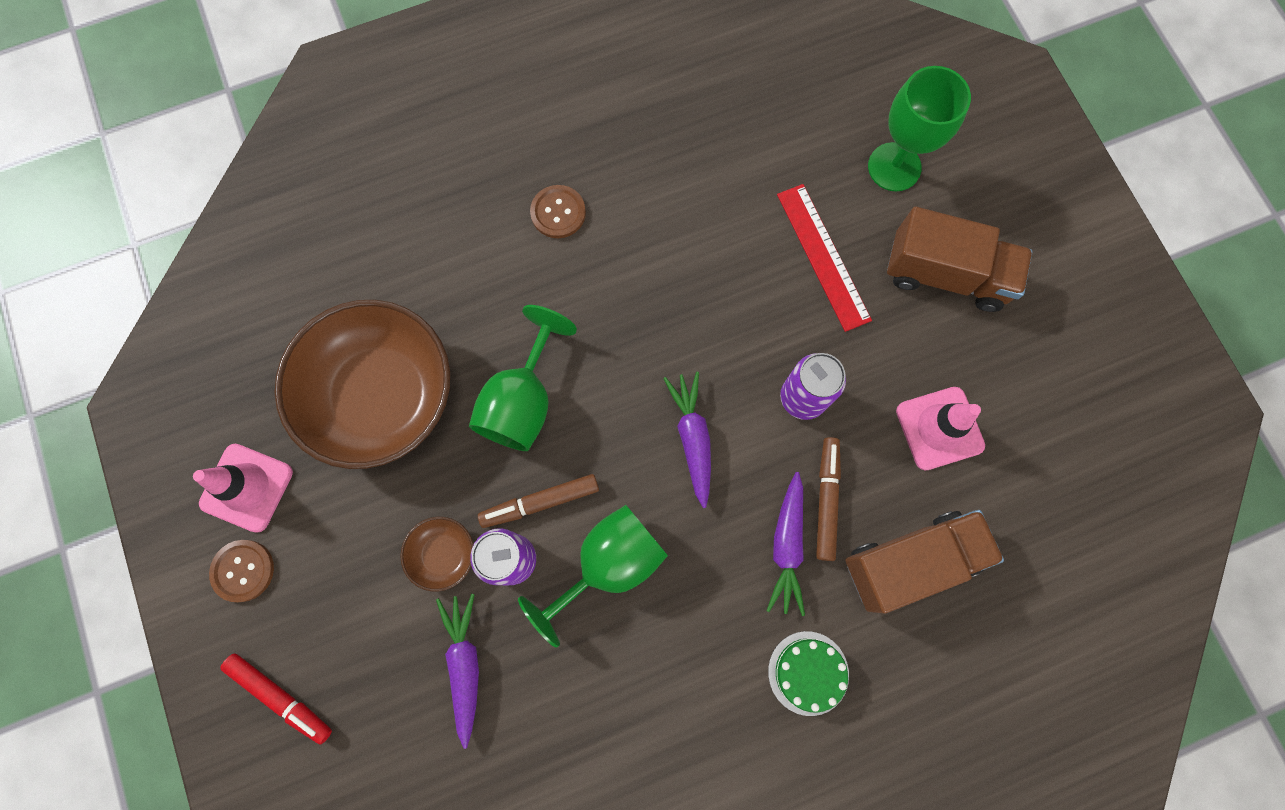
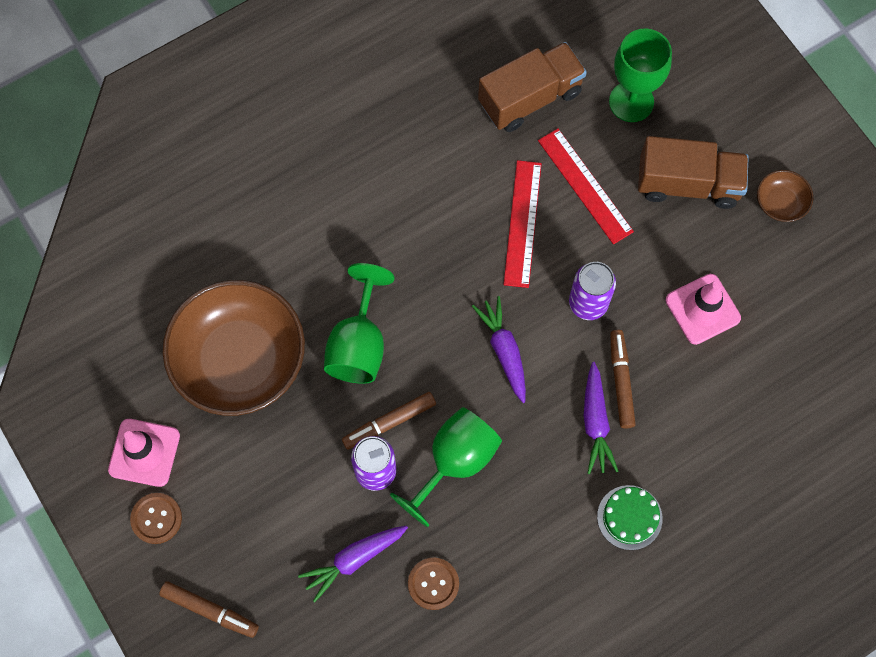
camera: 10 degrees left, 5 degrees down
red marker [220,654,332,745] -> brown marker [159,581,259,638]
brown bowl [400,517,474,592] -> brown bowl moved to [757,170,813,222]
purple carrot [436,594,479,749] -> purple carrot turned 105 degrees counterclockwise [298,526,408,602]
brown button [530,185,586,238] -> brown button moved to [408,558,459,610]
brown truck [846,510,1004,613] -> brown truck moved to [478,42,587,132]
none -> red ruler [504,160,542,288]

